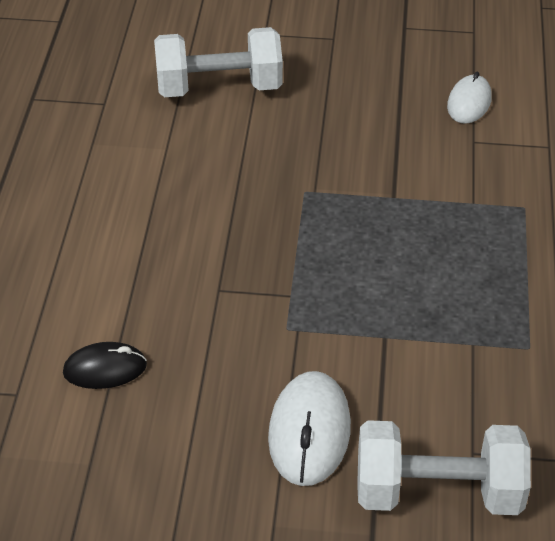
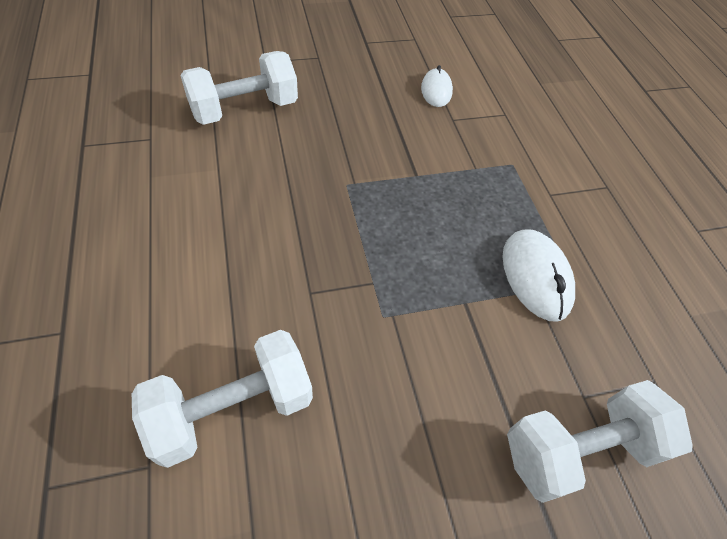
camera: 25 degrees left, 10 degrees up
black mouse [63,342,147,389] -> white dumbbell [132,330,313,468]
white mouse [268,371,351,486] -> white mouse moved to [503,229,575,322]

